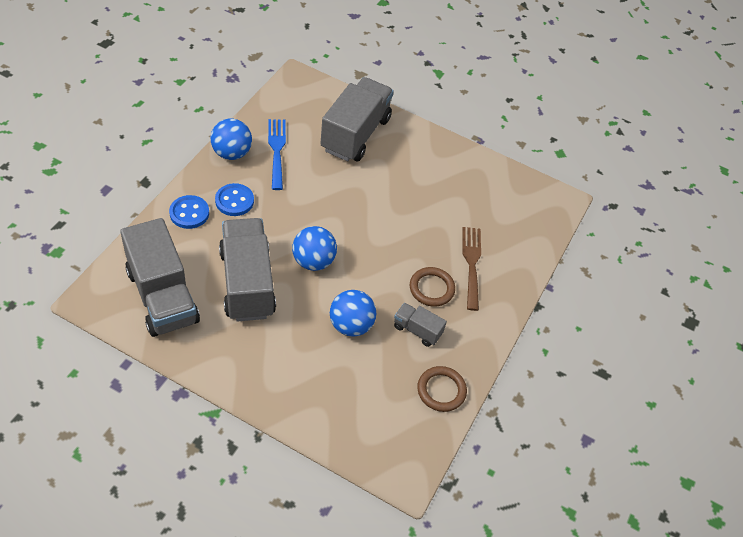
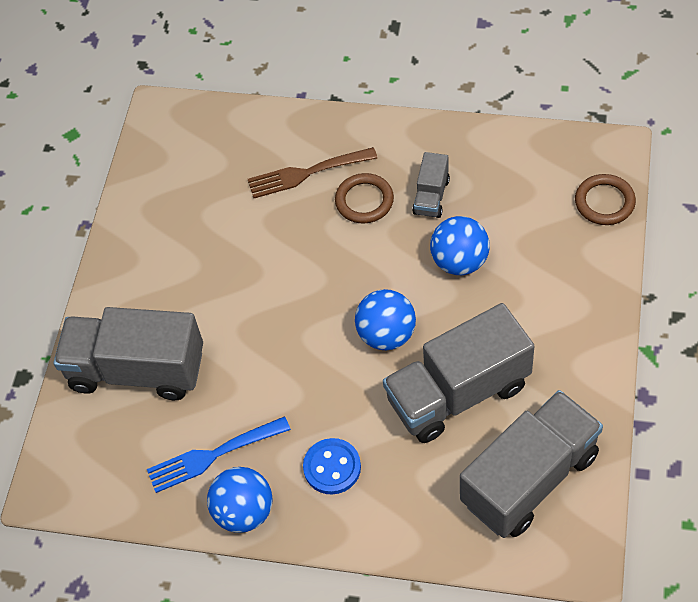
camera: 95 degrees left, 5 degrees up
blue button [169,195,209,229] -> none
brown ring [417,366,467,412] -> brown ring moved to [575,174,636,225]

